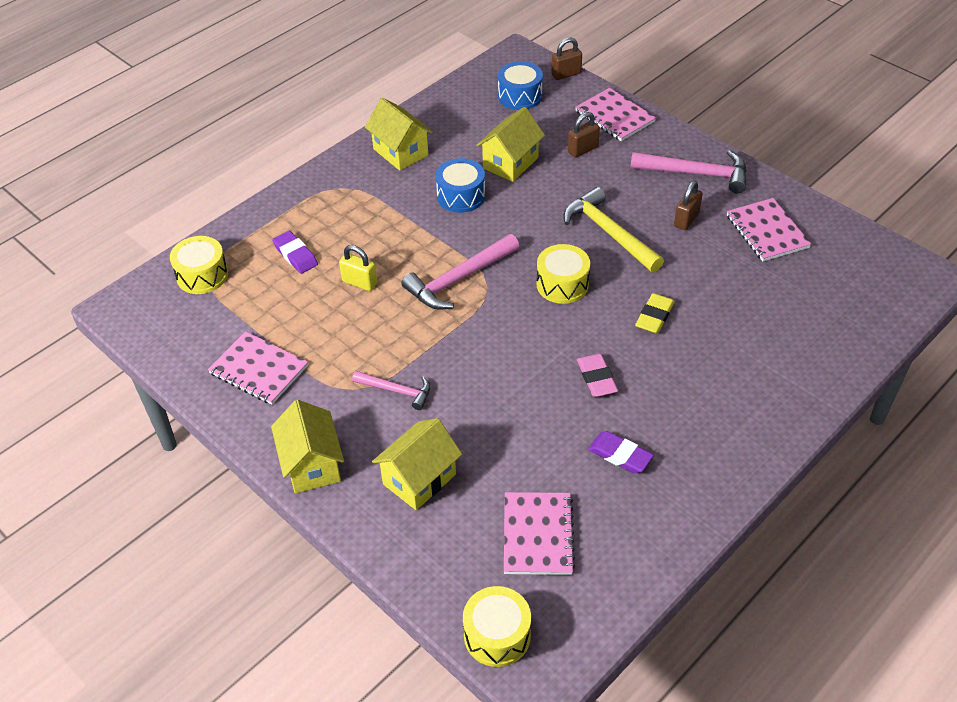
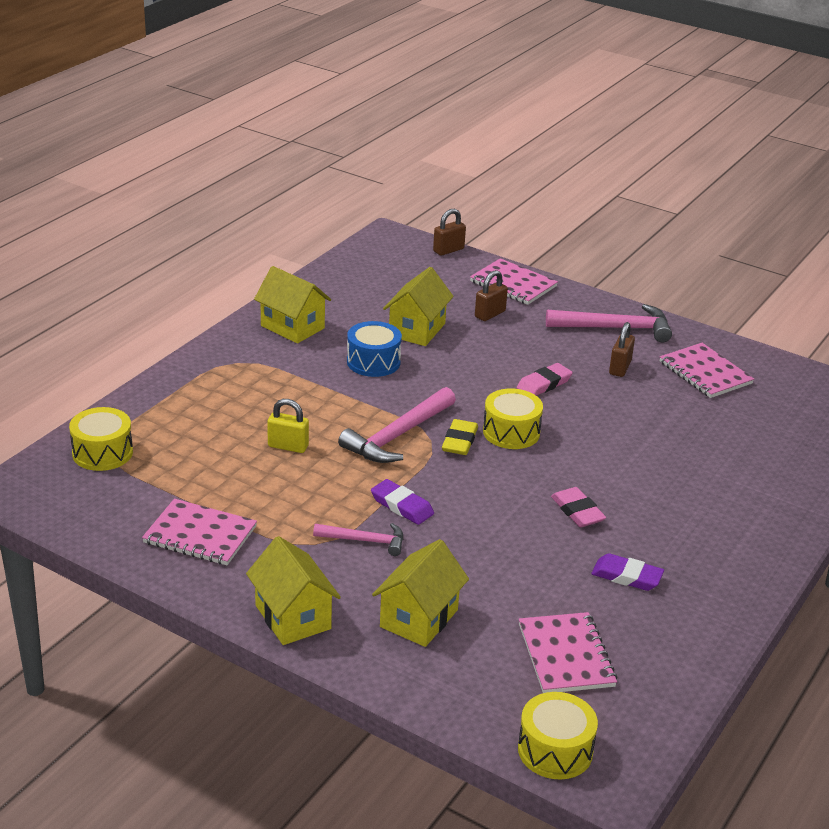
camera: 15 degrees left, 15 degrees down
purple eraser [272,231,318,274] -> purple eraser moved to [371,479,434,525]
blue drum [498,61,543,110] -> none
yellow hammer [564,187,664,272] -> pink eraser [517,363,573,396]
yellow eraser [635,293,675,333] -> yellow eraser moved to [442,419,478,455]

